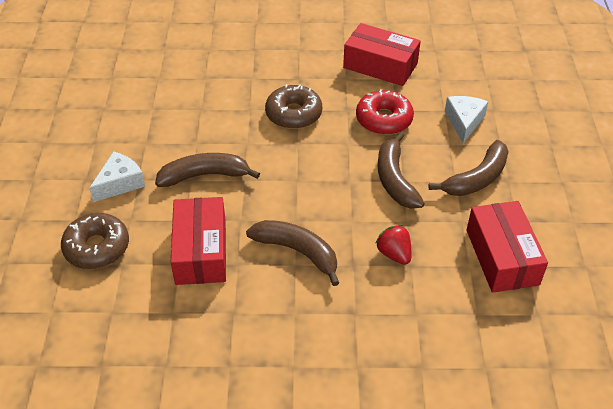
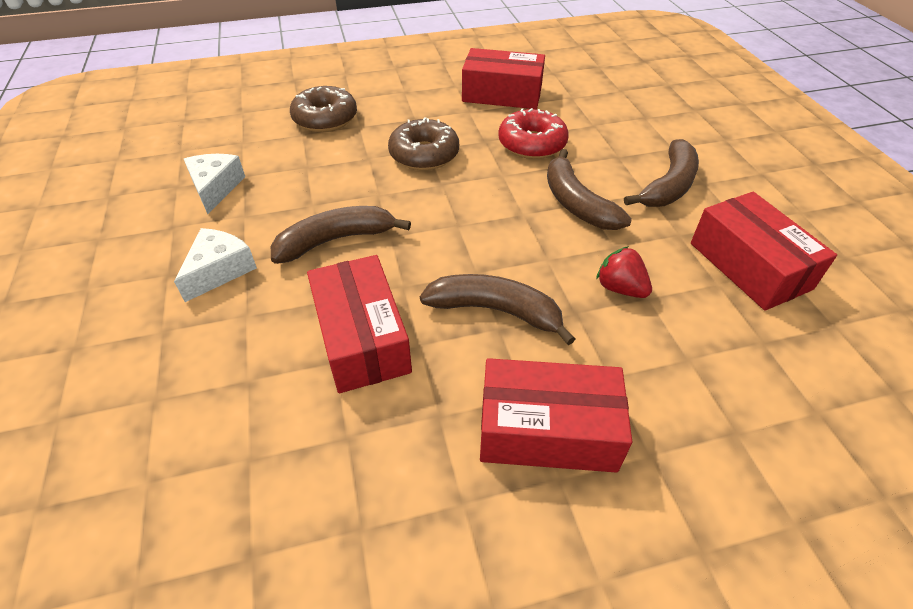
camera: 15 degrees left, 0 degrees up
brown donut [61,213,129,269] -> brown donut moved to [290,86,357,132]
white cheese [445,96,488,143] -> white cheese moved to [184,154,245,214]
none -> red box [480,358,632,473]

